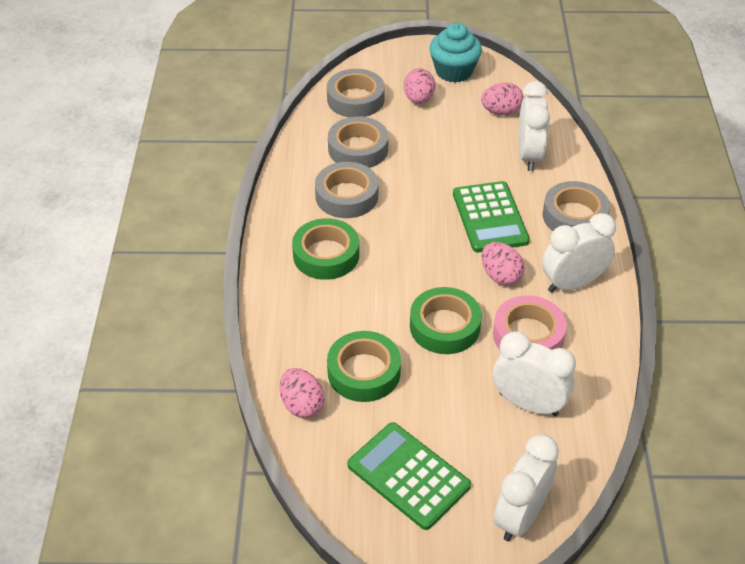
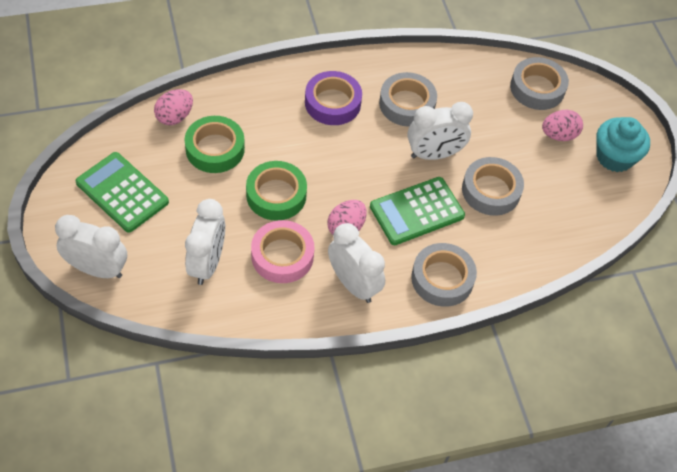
camera: 70 degrees right, 10 degrees up
green tape [292,218,359,280] -> purple tape [305,71,362,125]
grey tape [328,116,389,168] -> grey tape moved to [462,157,524,216]
green calculator [348,422,471,530] -> green calculator turned 75 degrees counterclockwise [76,152,169,233]
pink egg [481,83,524,115] -> none
white clock [518,81,550,171] -> white clock moved to [408,102,473,160]

